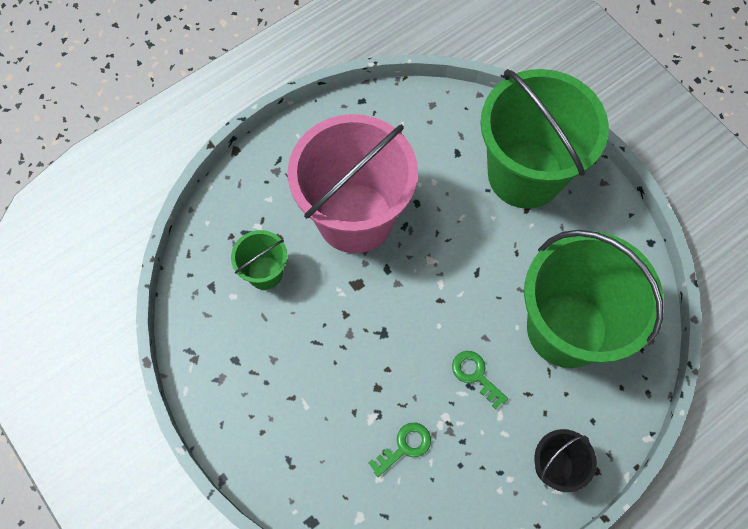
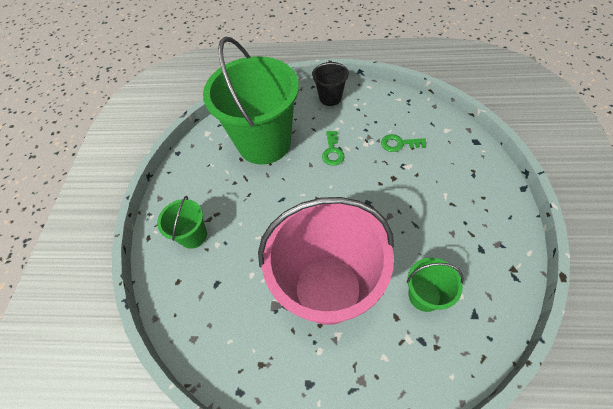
camera: 135 degrees left, 10 degrees down
green bucket [480,69,609,209] -> green bucket [157,196,207,249], size x0.45

